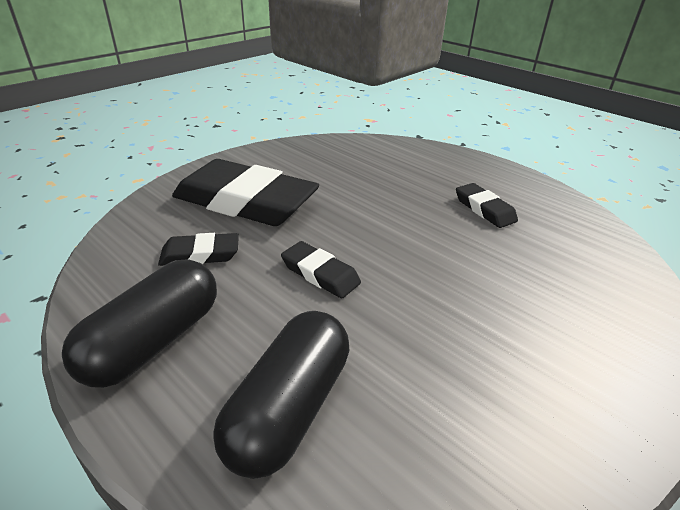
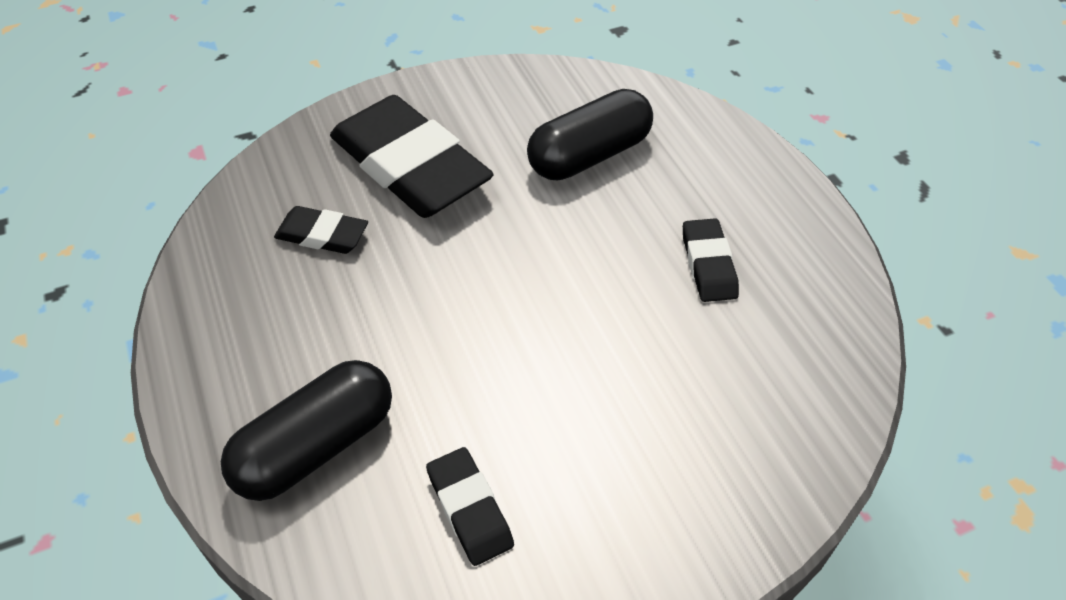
camera: 25 degrees right, 15 degrees up
black capsule [62,259,217,388] -> black capsule moved to [527,89,653,180]
black eraser [281,241,361,298] -> black eraser moved to [426,447,514,566]

